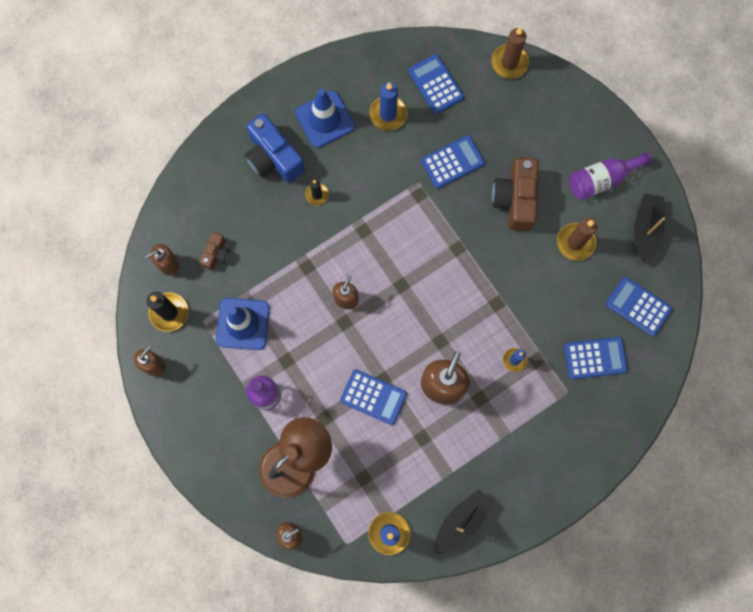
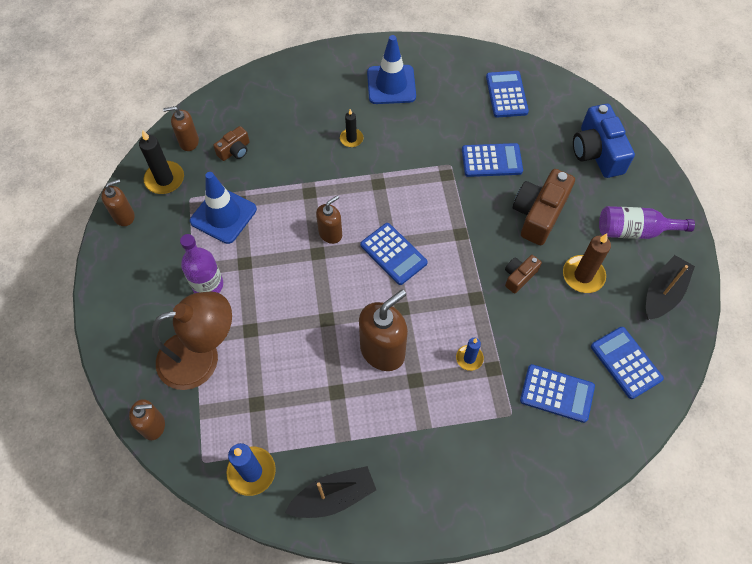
camera: 25 degrees right, 15 degrees down
blue camera [245,113,305,183] -> blue camera moved to [573,104,635,178]
blue calculator [340,369,407,425] -> blue calculator moved to [360,223,428,285]
blue candle [369,82,407,131] -> none
brown candle [491,27,529,79] -> none
none -> brown camera [505,255,542,294]

